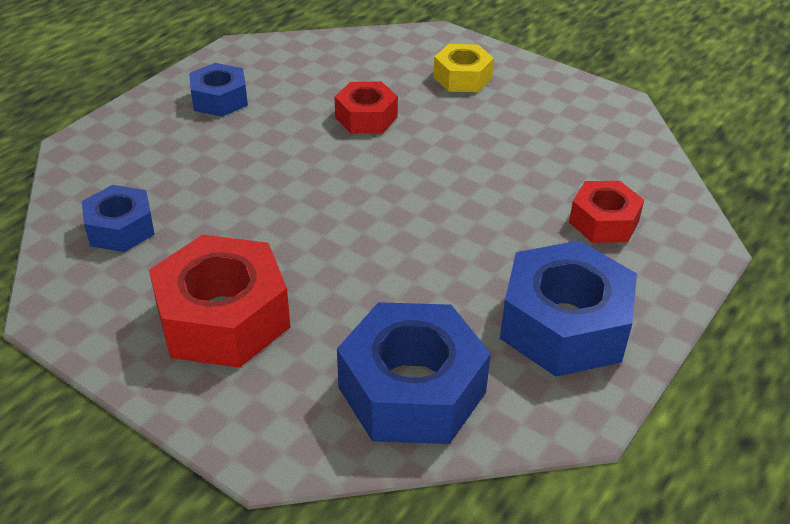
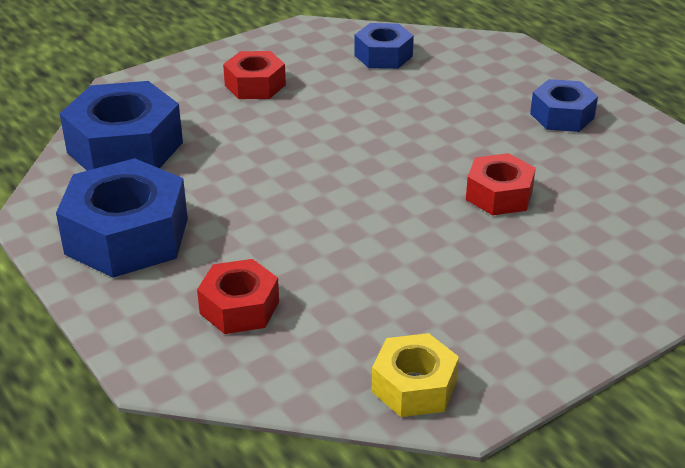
camera: 110 degrees right, 5 degrees down
red nut [149,234,290,368] -> red nut [223,51,286,99], size x0.58
yellow nut [433,44,494,92] -> yellow nut moved to [372,333,459,417]

